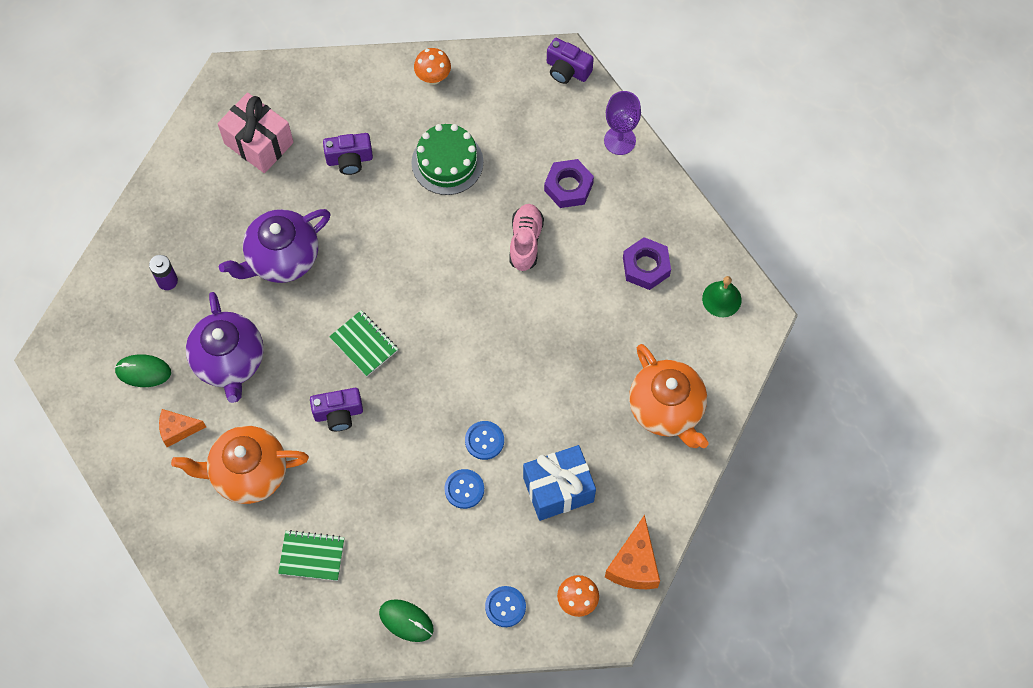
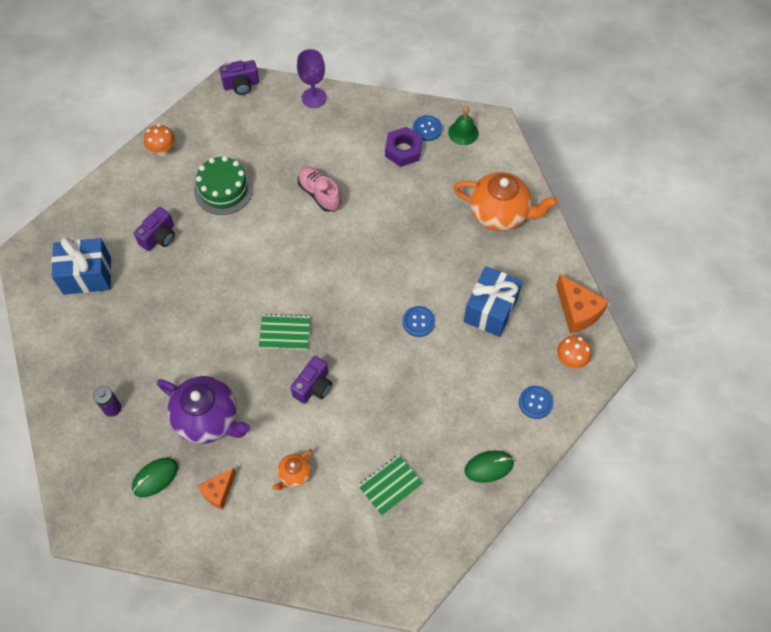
camera: 45 degrees left, 5 degrees down
orange teapot [171,426,309,504] -> orange teapot [272,449,312,490], size x0.48
pink gift [218,93,294,173] -> blue gift [52,237,111,295]
purple teapot [219,209,330,283] -> none
blue button [444,469,484,509] -> blue button moved to [413,115,442,141]
purple nut [544,159,594,208] -> none

